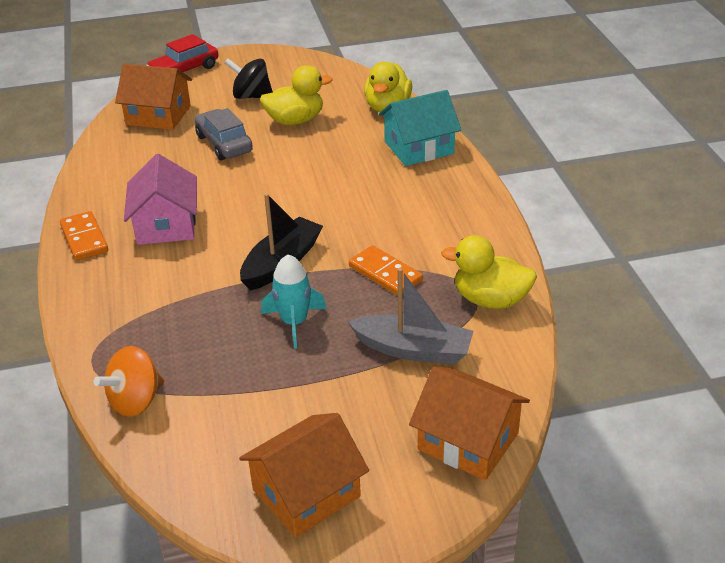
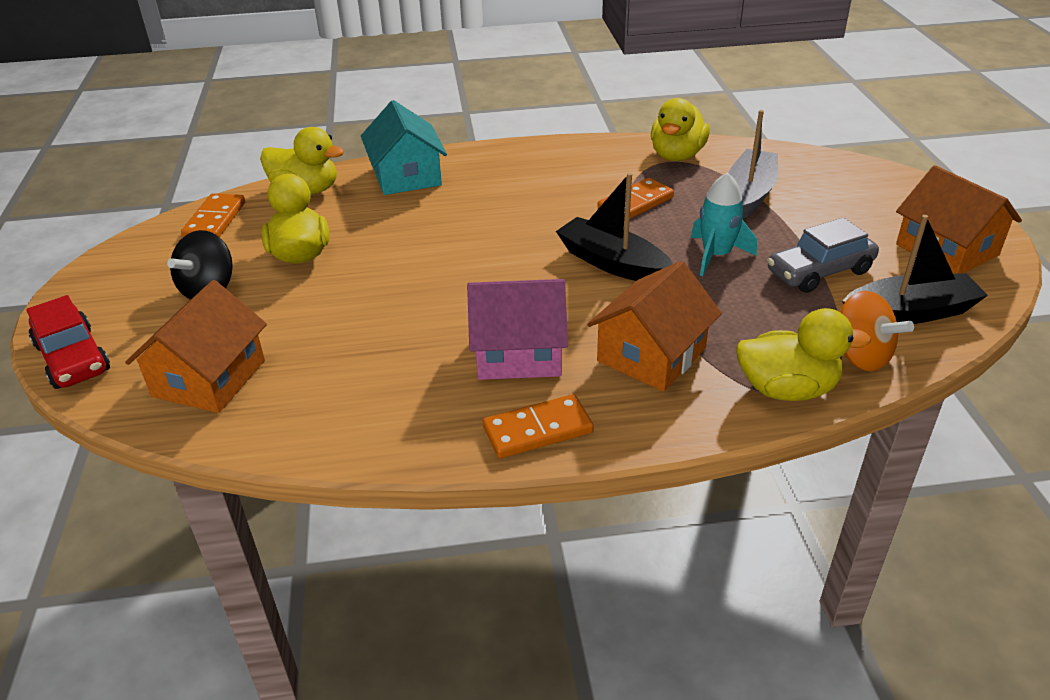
camera: 85 degrees left, 0 degrees up
grey car [195,108,253,161] -> grey car moved to [767,218,879,293]
orange house [409,367,530,480] -> orange house moved to [587,261,722,392]
none -> orange domino [181,193,245,237]
none -> yellow duck [736,308,871,401]
none -> black boat [843,215,988,324]

